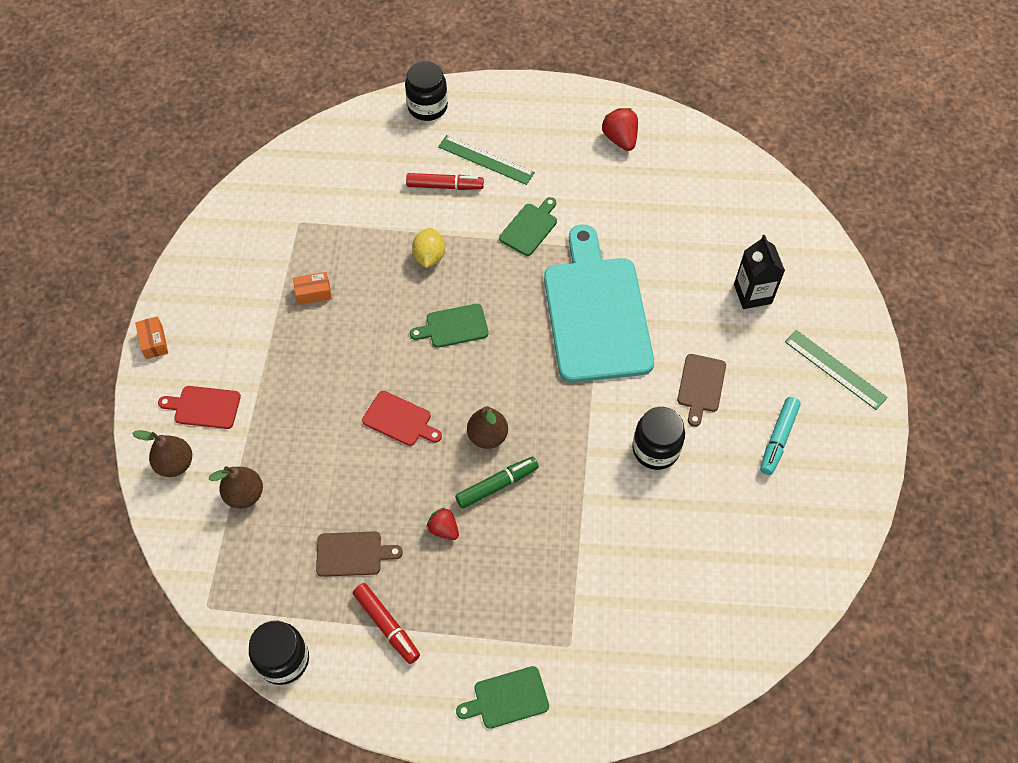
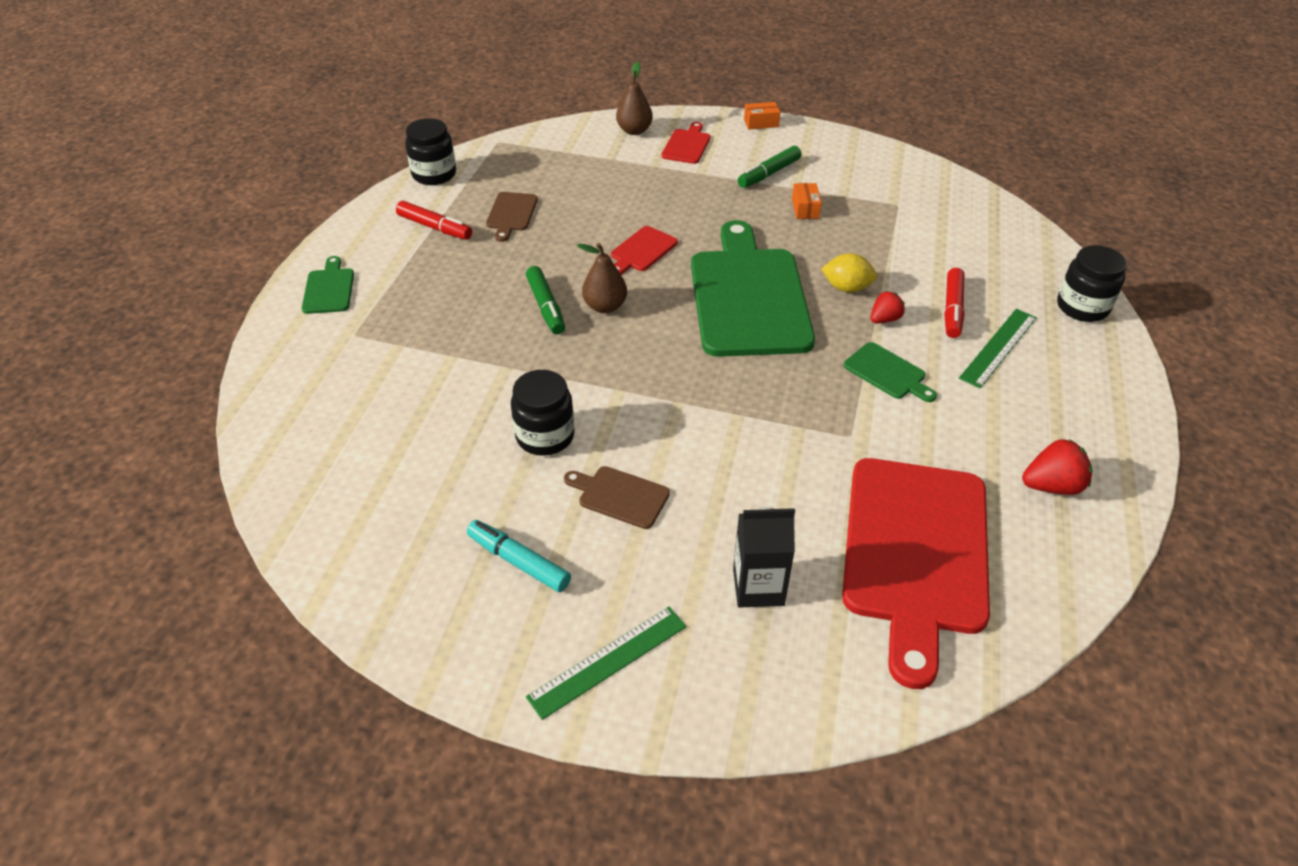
camera: 100 degrees right, 15 degrees down
brown pear [209,466,263,509] -> none
red marker [353,583,420,664] -> red marker turned 120 degrees counterclockwise [396,201,472,240]
green cutting board [410,304,489,348] -> green cutting board [691,220,815,357], size x2.36
red strawberry [427,508,459,540] -> red strawberry moved to [870,291,905,323]
turquoise cutting board [544,225,654,383] -> none
none -> green marker [738,146,802,188]
none -> red cutting board [842,458,990,689]

